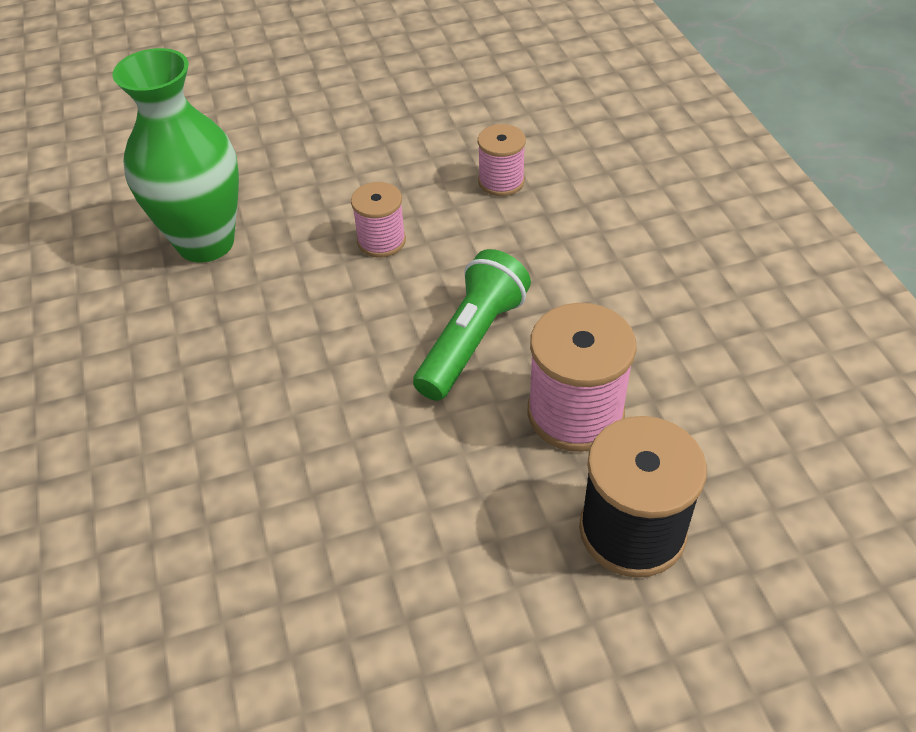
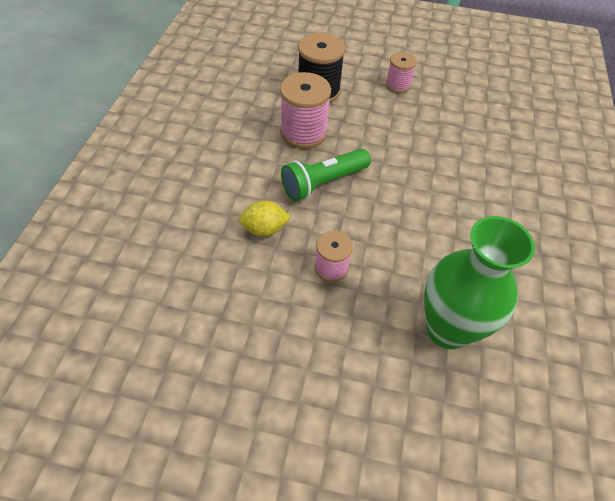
camera: 155 degrees left, 5 degrees up
pink spool [478,124,526,196] -> pink spool moved to [385,52,417,93]
none -> yellow lemon [239,201,290,236]

